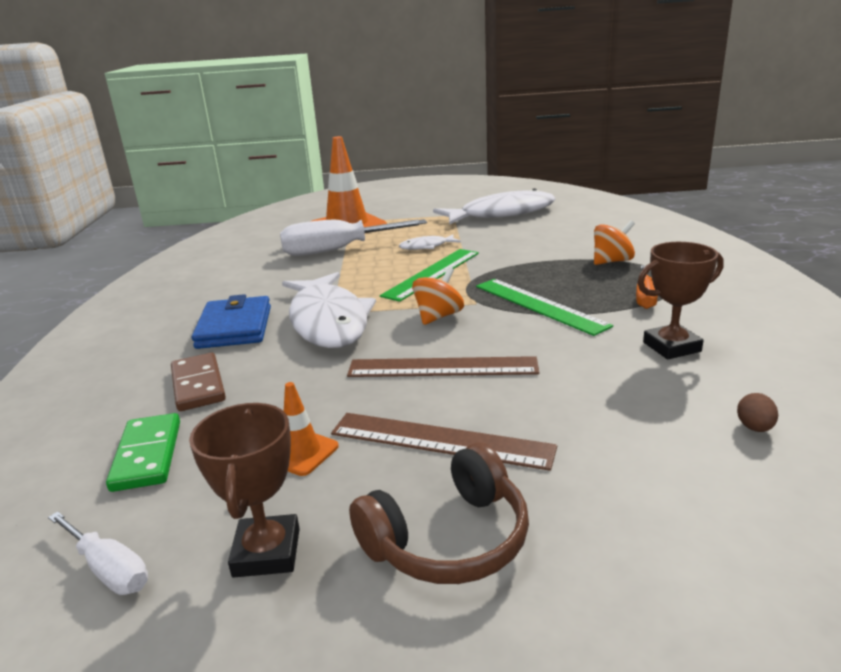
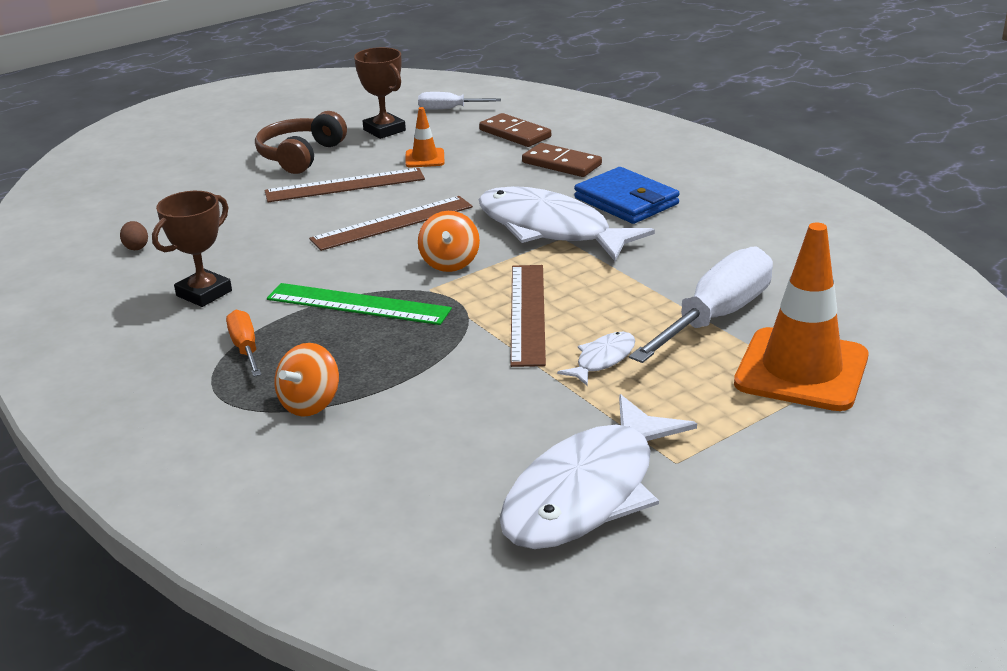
camera: 145 degrees right, 5 degrees up
green domino [106,413,180,492] -> brown domino [479,113,551,147]
green ruler [380,249,479,302] -> brown ruler [510,265,546,367]

